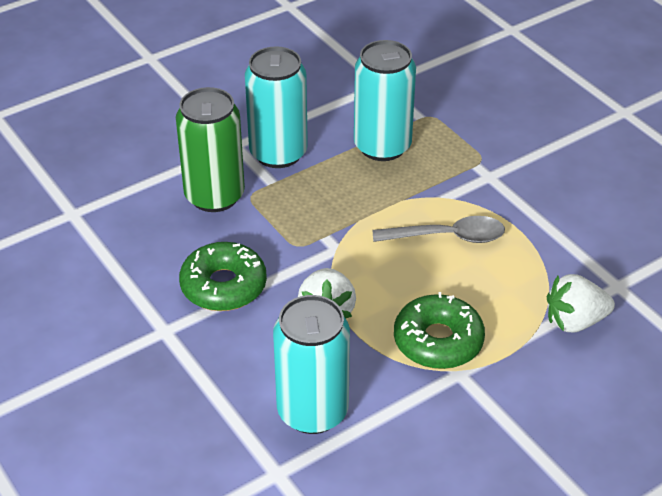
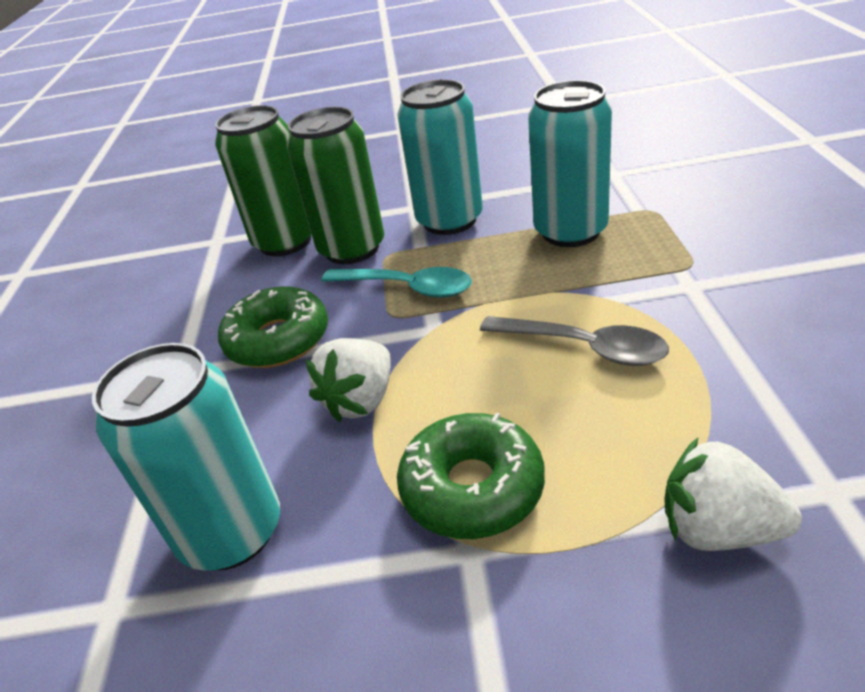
camera: 35 degrees right, 5 degrees down
none -> green can [215,105,312,256]
none -> turquoise spoon [321,267,472,298]

